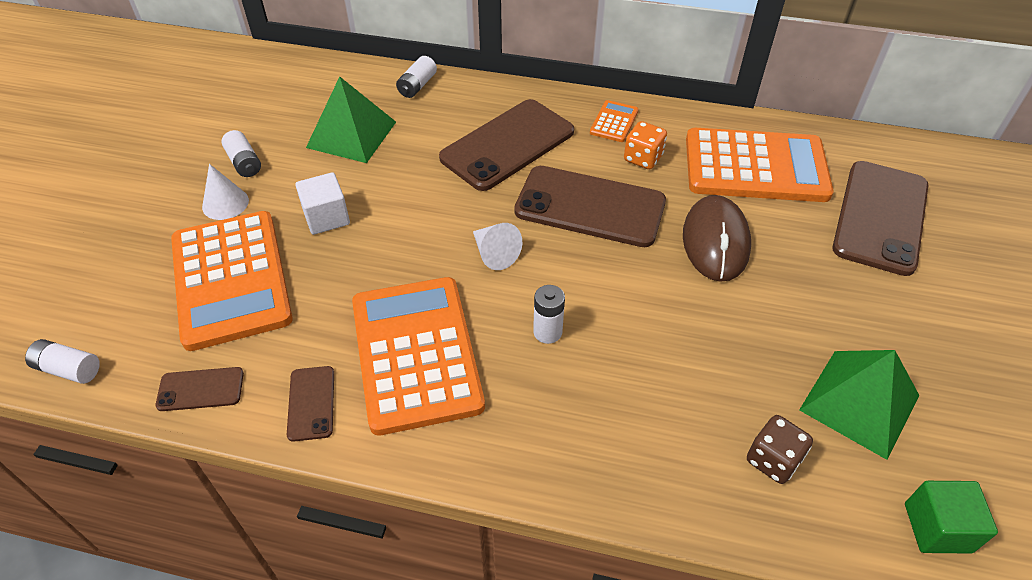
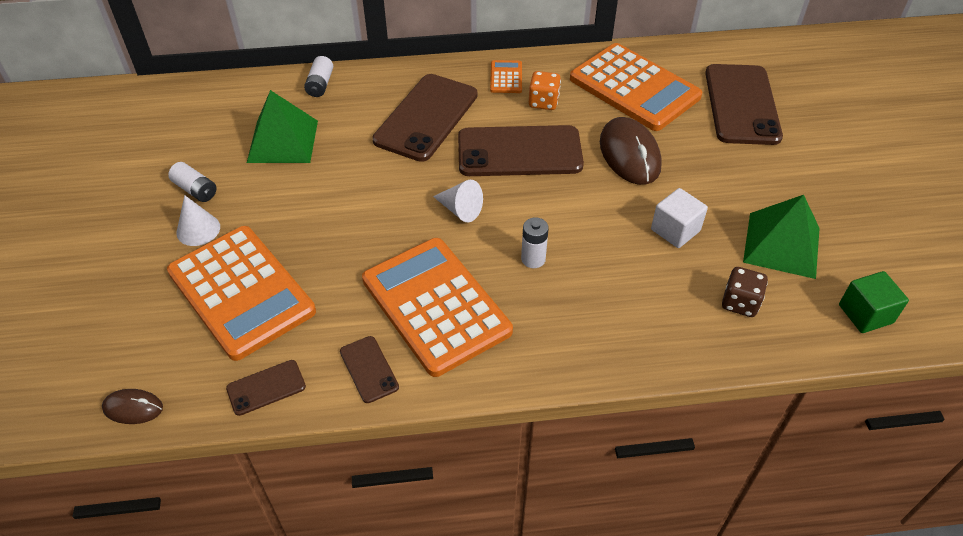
camera: 20 degrees left, 0 degrees up
white battery [25,339,100,384] -> brown mouse [102,389,163,424]
white cube [295,172,350,235] -> white cube moved to [651,188,708,248]
orange calculator [686,128,834,202] -> orange calculator turned 60 degrees clockwise [570,43,702,131]

